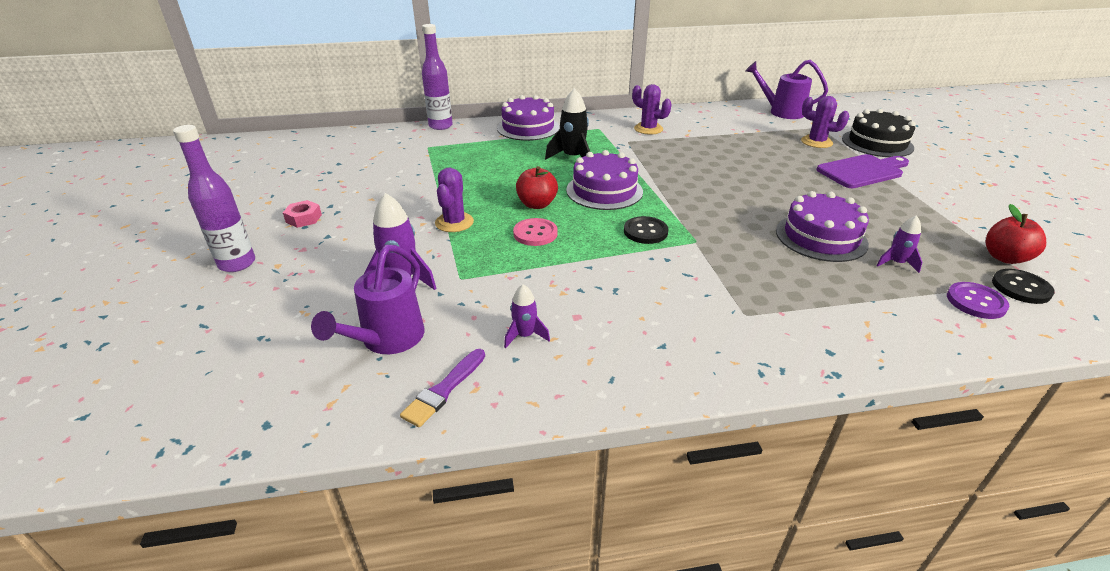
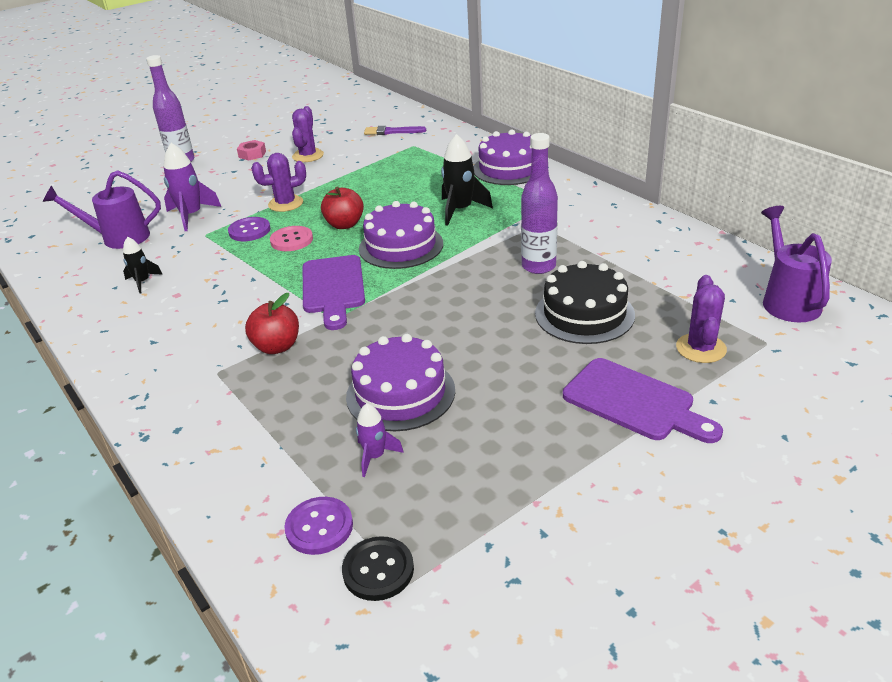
camera: 65 degrees right, 0 degrees up
purple brush [400,349,485,427] -> purple brush moved to [364,126,426,135]
purple bottle [422,24,453,130] -> purple bottle moved to [521,133,558,274]
purple rocket [504,284,550,348] -> black rocket [123,237,163,293]
black button [624,216,669,244] -> purple cutting board [303,255,365,330]
purple cactus [632,84,672,134] -> purple cactus moved to [292,106,324,162]
black cake [842,108,916,157] -> black cake moved to [535,261,635,344]
red apple [986,204,1046,264] -> red apple moved to [245,293,299,354]
none -> purple button [228,217,270,241]

